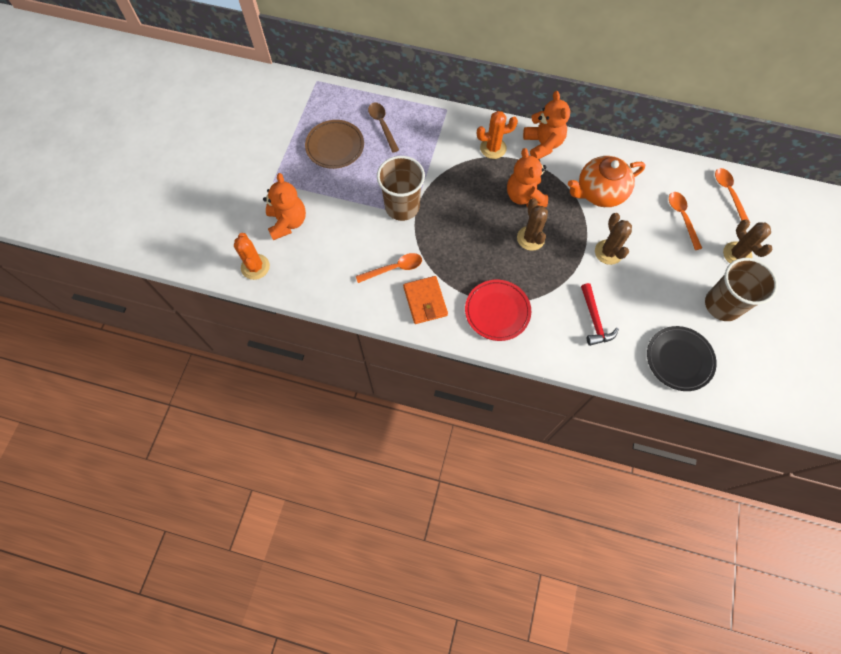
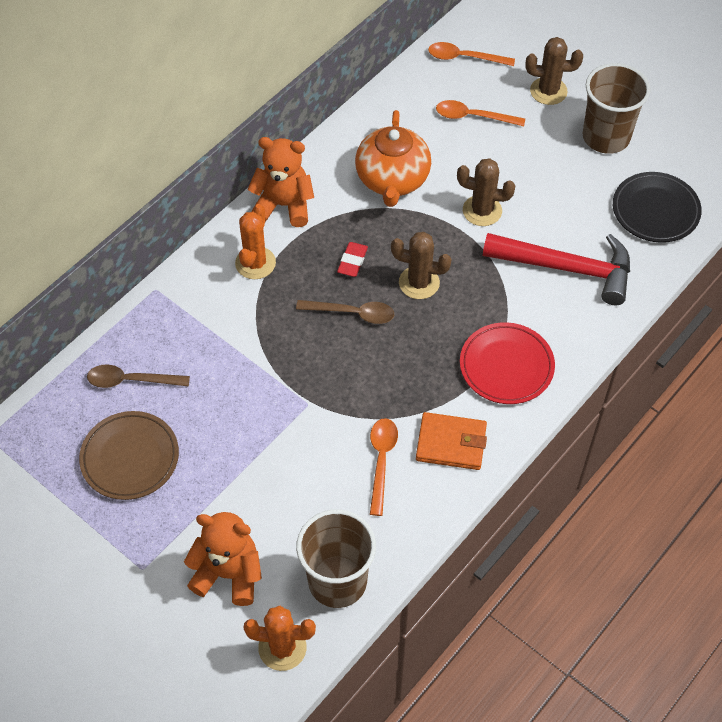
camera: 65 degrees left, 10 degrees down
brown cup [377,156,425,221] -> brown cup moved to [296,509,376,608]
orange teddy bear [507,148,548,207] -> red eraser [337,242,368,277]
red hammer [581,283,619,346] -> red hammer [483,233,630,305], size x1.69
none -> brown spoon [296,300,394,324]

